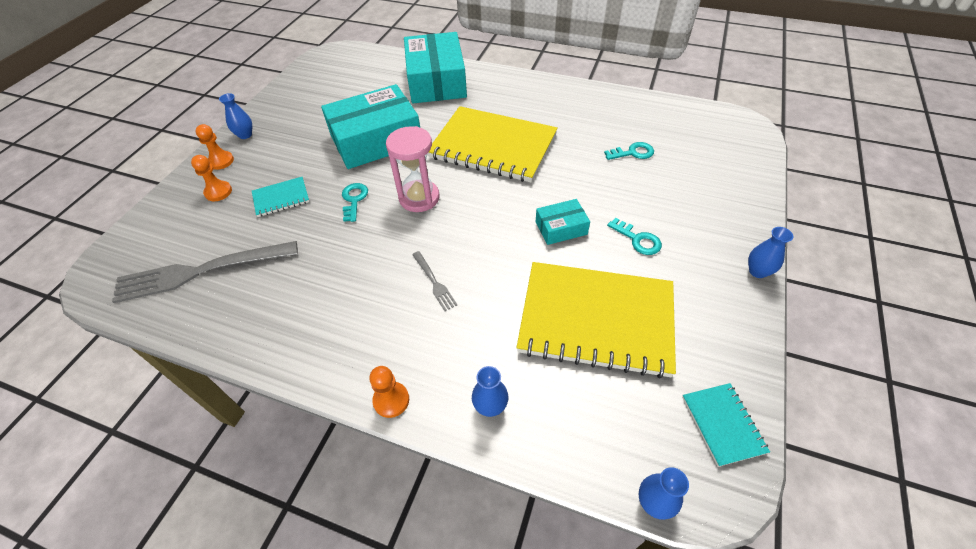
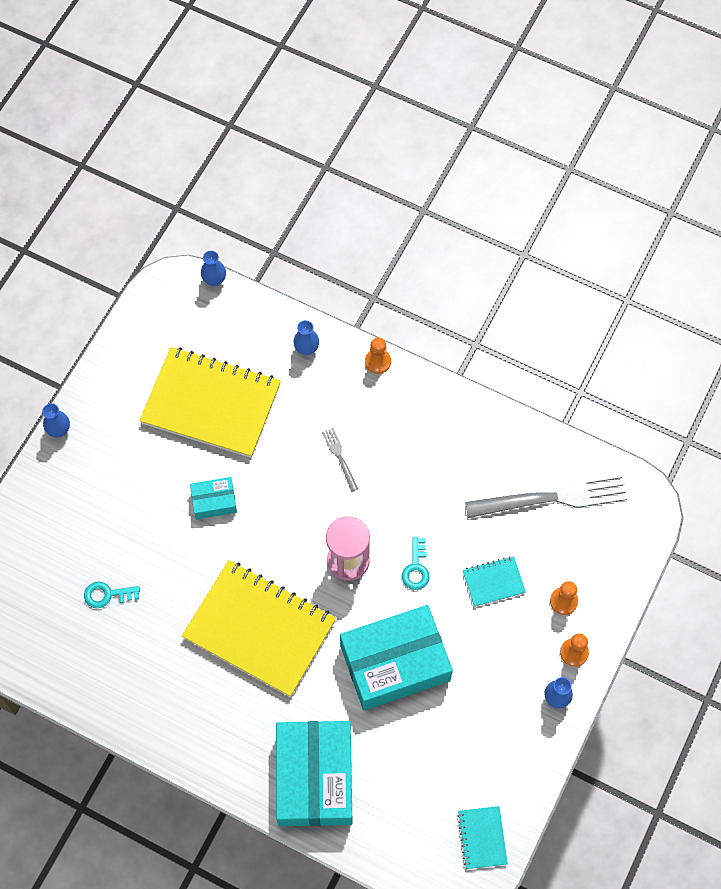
camera: 175 degrees left, 15 degrees up
turquoise key [607,218,662,255] -> none
turquoise notebook [682,383,770,467] -> turquoise notebook moved to [457,806,508,869]

